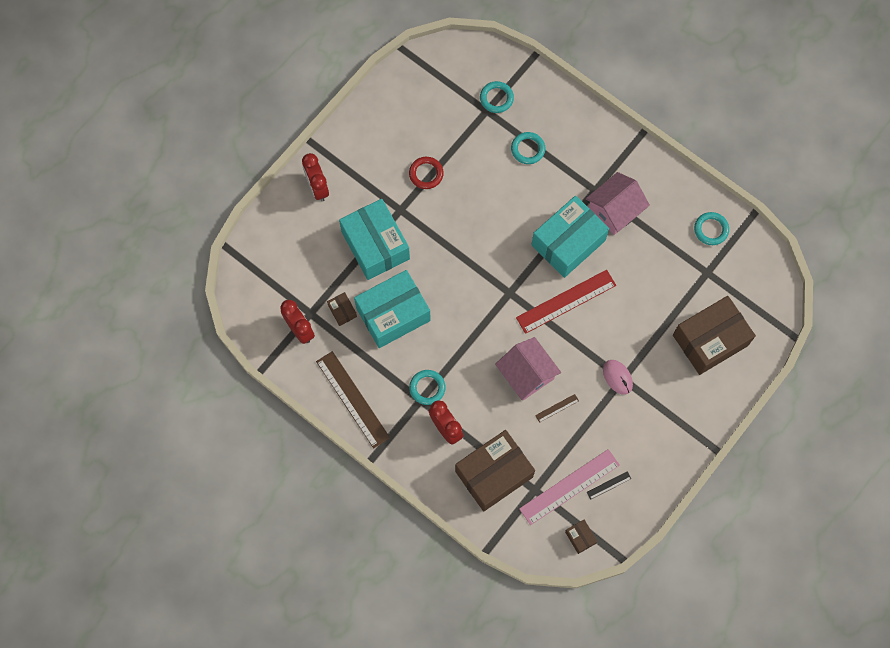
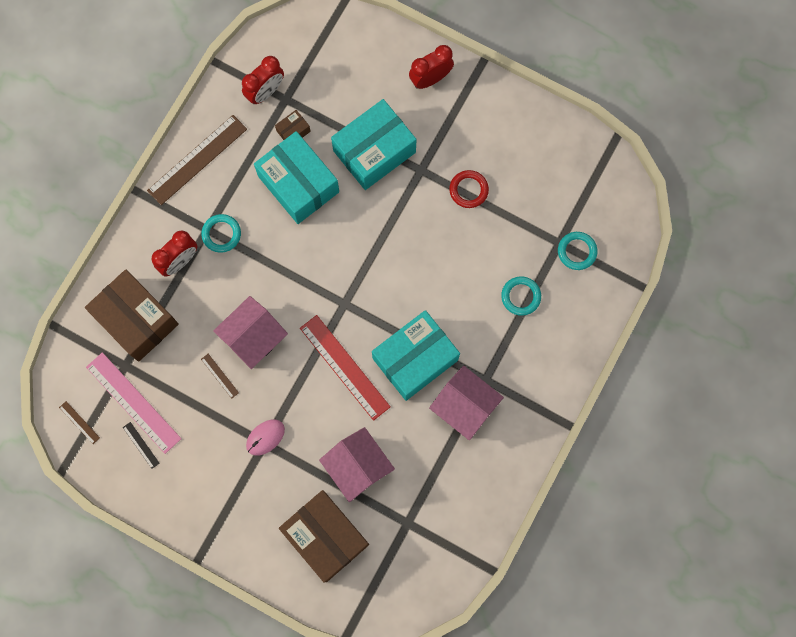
camera: 80 degrees right, 5 degrees up
turquoise box [531,196,609,278] -> turquoise box turned 75 degrees counterclockwise [372,310,460,401]
brown box [565,520,598,554] -> brown ruler [59,401,100,444]
turquoise ring [694,212,729,245] -> none
none -> pink house [319,427,395,502]

